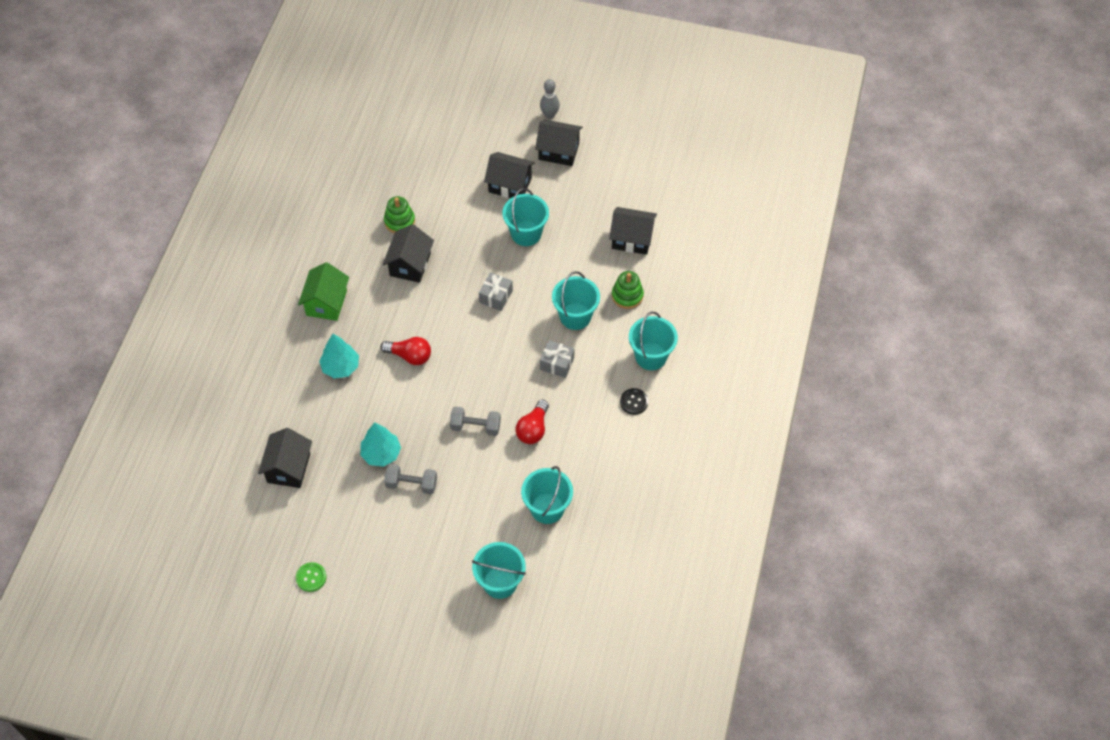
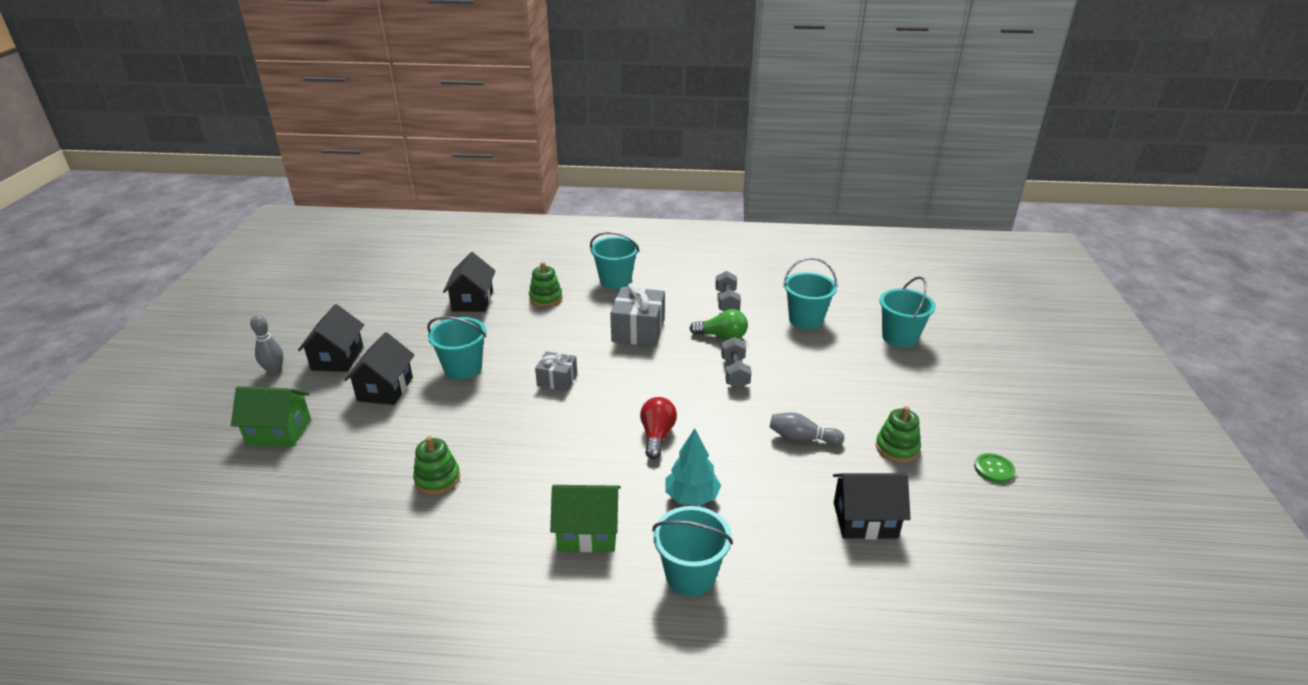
camera: 100 degrees left, 25 degrees down
turquoise tree [360,423,401,467] -> grey bowling pin [770,412,844,445]
black house [383,224,434,283] -> none
grey dumbbell [384,464,437,494] -> grey dumbbell moved to [715,271,741,311]
red light bulb [515,400,549,444] -> green light bulb [689,309,748,340]
grey gift [540,340,575,378] -> grey gift [610,283,665,346], size x1.66
turquoise bucket [552,271,600,330] -> turquoise bucket moved to [652,506,733,596]
black button [620,388,649,415] -> none
none -> green house [231,386,311,447]
none -> green stacking toy [876,406,921,463]

